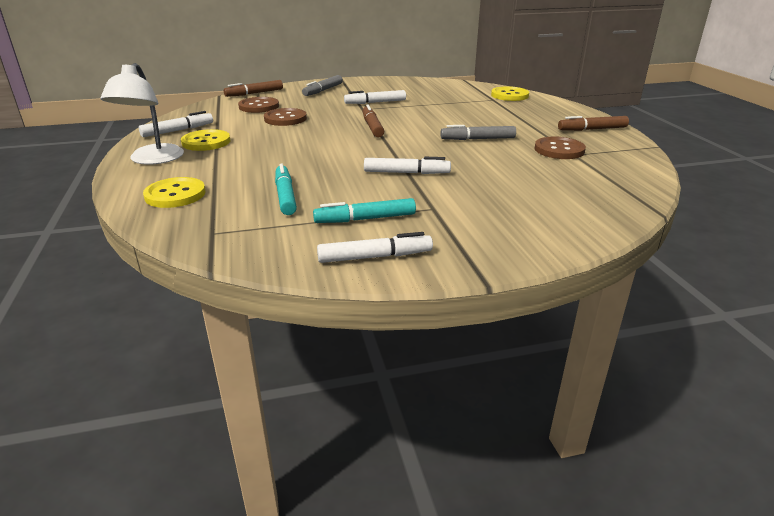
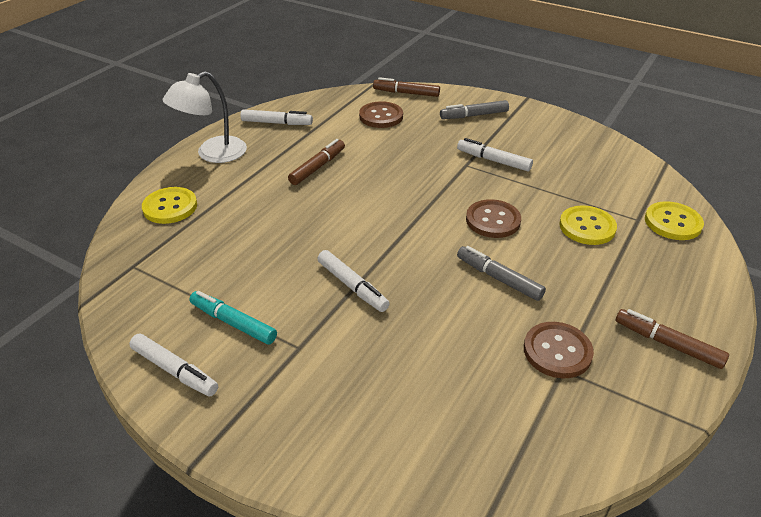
camera: 45 degrees right, 10 degrees up
yellow button [181,129,230,151] -> yellow button moved to [559,206,617,245]
brown button [264,108,307,126] -> brown button moved to [466,199,521,238]
turquoise marker [275,163,297,215] -> none
brown marker [363,104,384,138] -> brown marker moved to [288,139,345,185]

